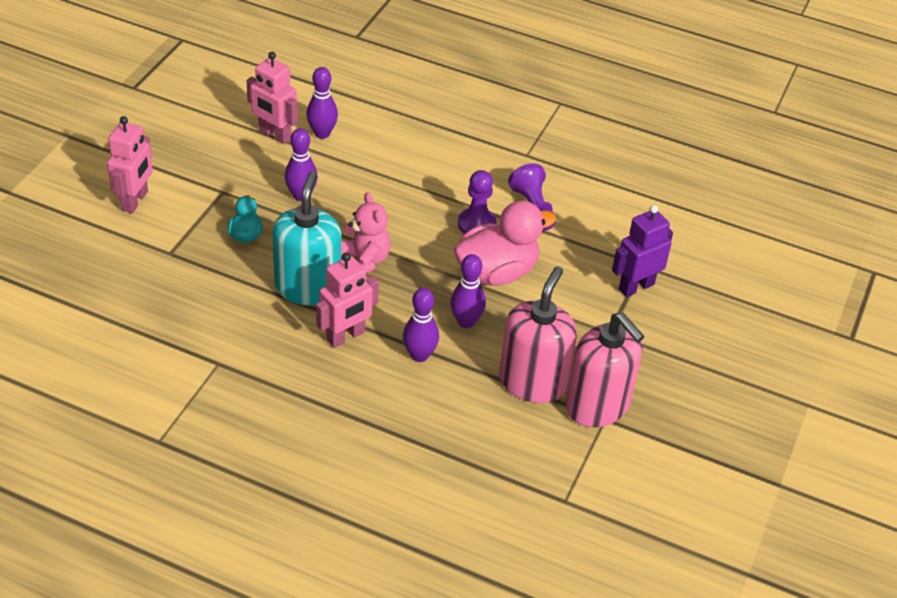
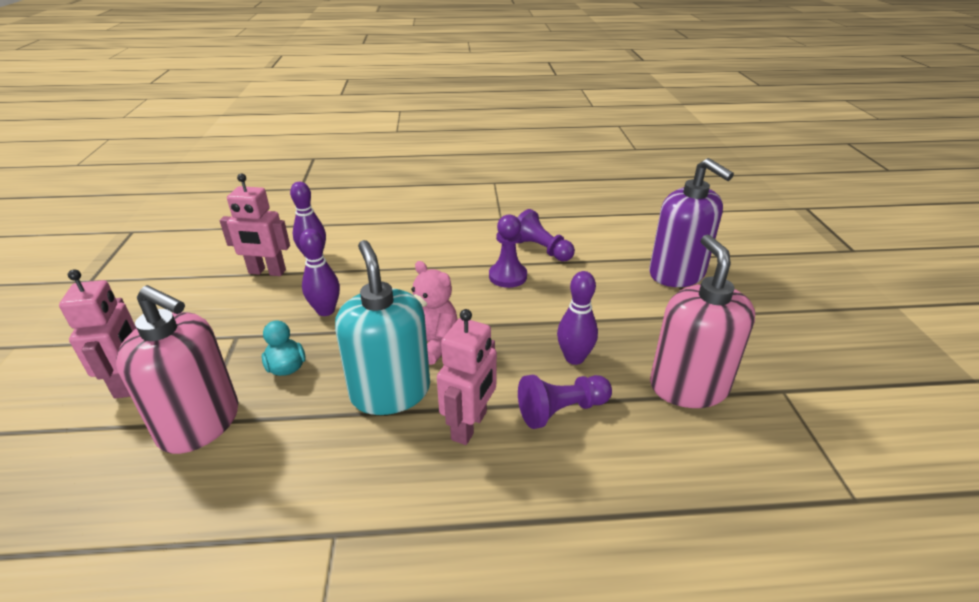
camera: 25 degrees left, 10 degrees down
purple bowling pin [403,288,439,362] -> purple pawn [518,375,612,429]
pink duck [454,201,556,285] -> none
pink soap dispenser [566,313,645,427] -> pink soap dispenser moved to [116,285,238,454]
purple robot [612,205,673,297] -> purple soap dispenser [649,158,734,287]

